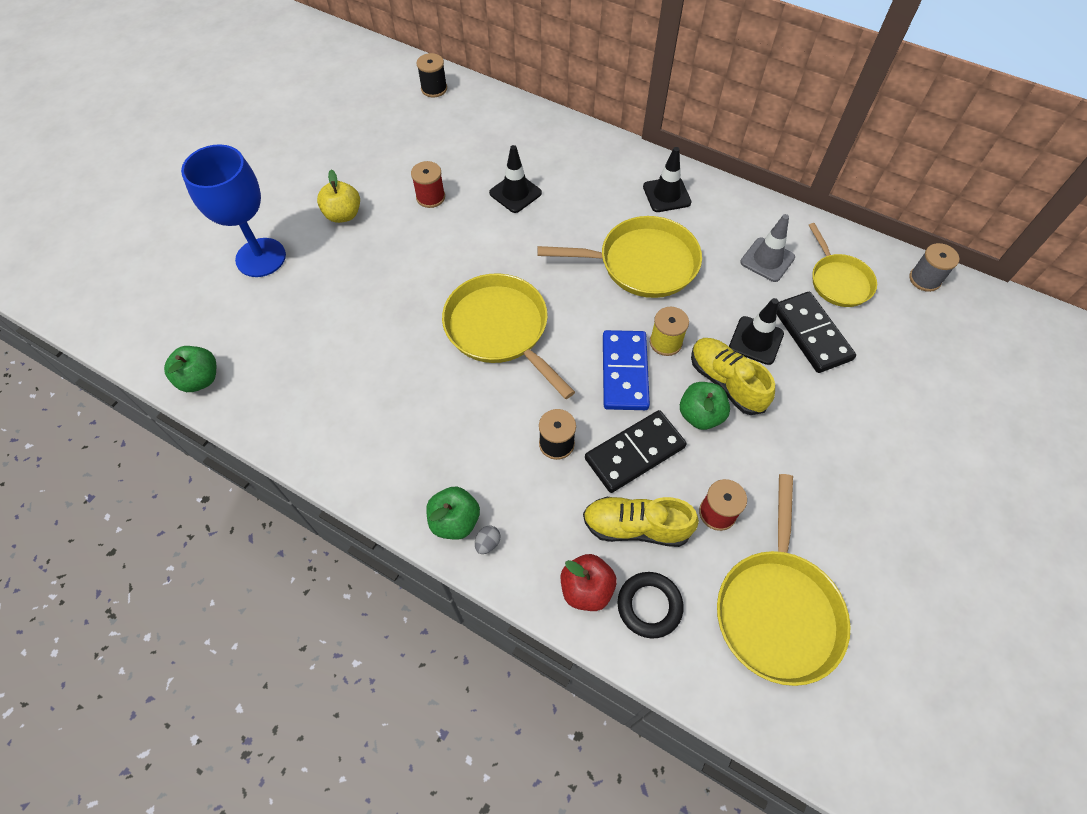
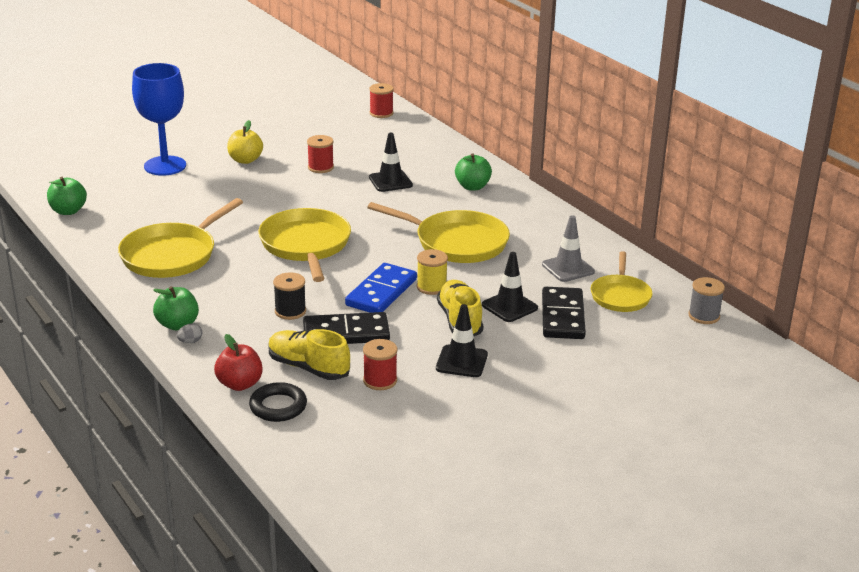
camera: 25 degrees right, 30 degrees down
black spool [416,53,447,97] -> red spool [369,83,394,118]
black traffic cone [643,147,691,212] -> black traffic cone moved to [436,304,488,377]
green apple [680,382,730,430] -> green apple moved to [455,154,492,191]
yellow pan [717,474,851,686] -> yellow pan moved to [118,198,243,278]

